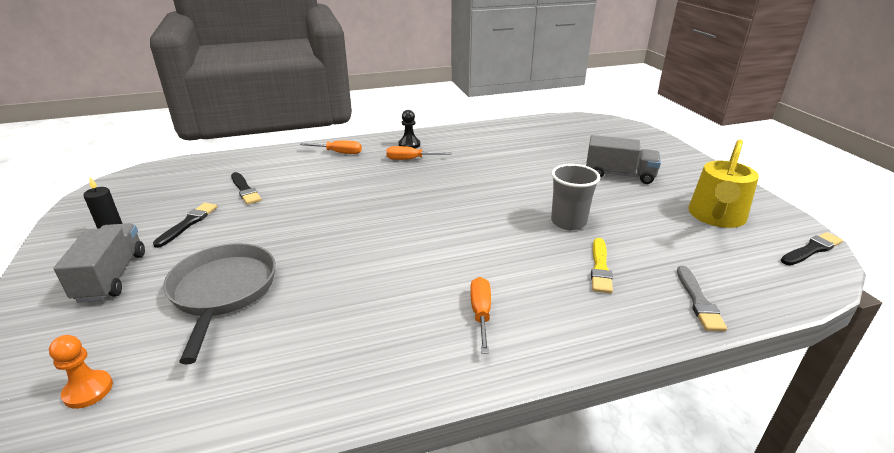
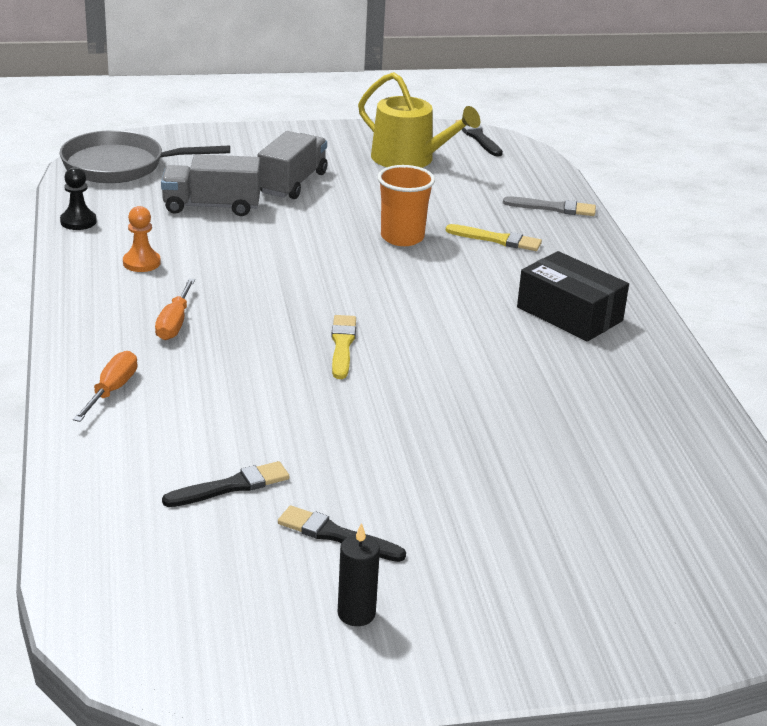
camera: 85 degrees left, 0 degrees up
orange pawn [49,335,113,409] -> orange pawn moved to [123,206,161,272]
grey truck [54,223,145,302] -> grey truck moved to [161,154,261,216]
grey pan [163,243,276,364] -> grey pan moved to [60,130,230,183]
black pawn [398,110,420,149] -> black pawn moved to [60,167,97,230]
orange screwdriver [470,277,491,354] -> black box [517,251,629,342]
grey cup [551,164,600,230] -> orange cup [378,165,435,246]
none -> yellow brush [331,315,356,379]

